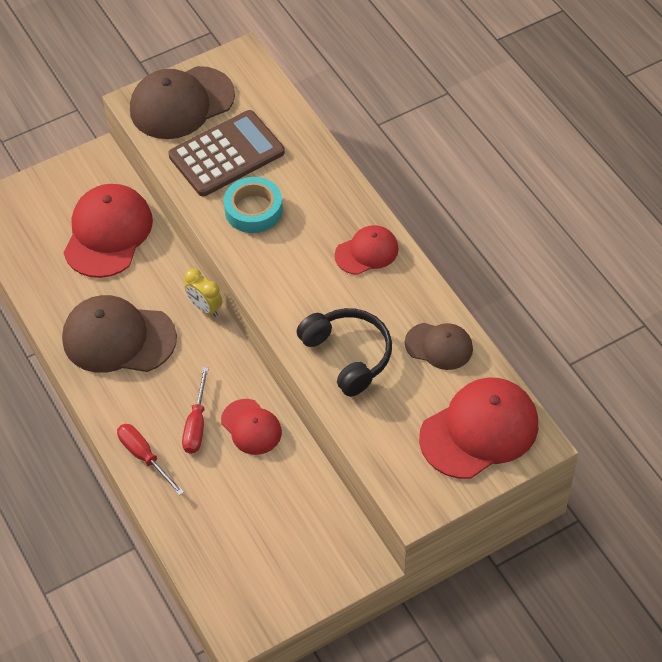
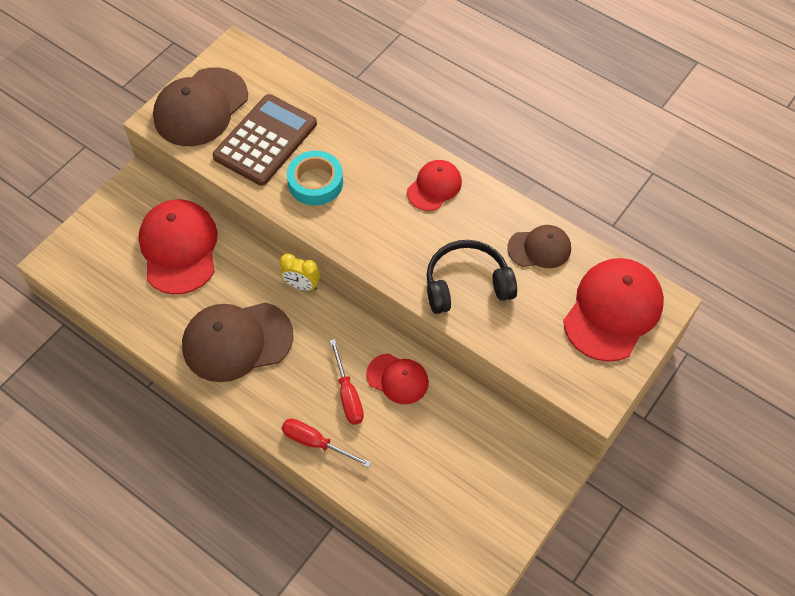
camera: 25 degrees left, 5 degrees up
black headphones [297,308,392,397] -> black headphones turned 45 degrees counterclockwise [427,240,517,314]

